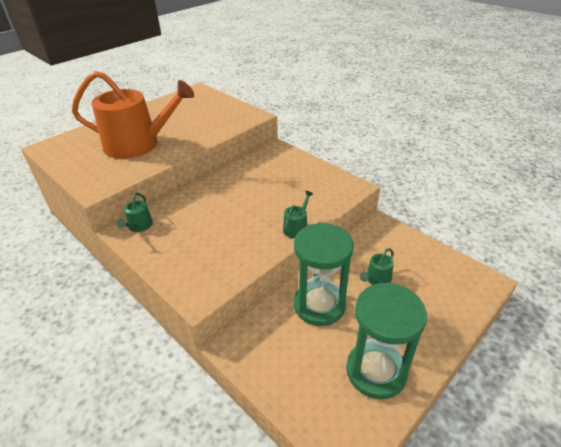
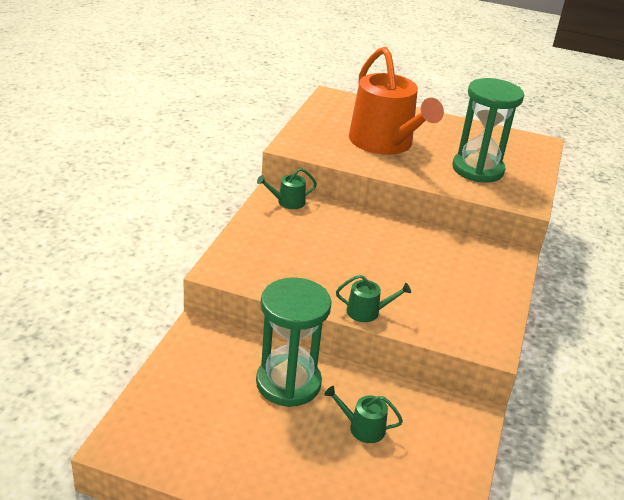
camera: 60 degrees right, 5 degrees down
green hourglass [346,283,427,399] -> green hourglass moved to [452,78,524,183]

